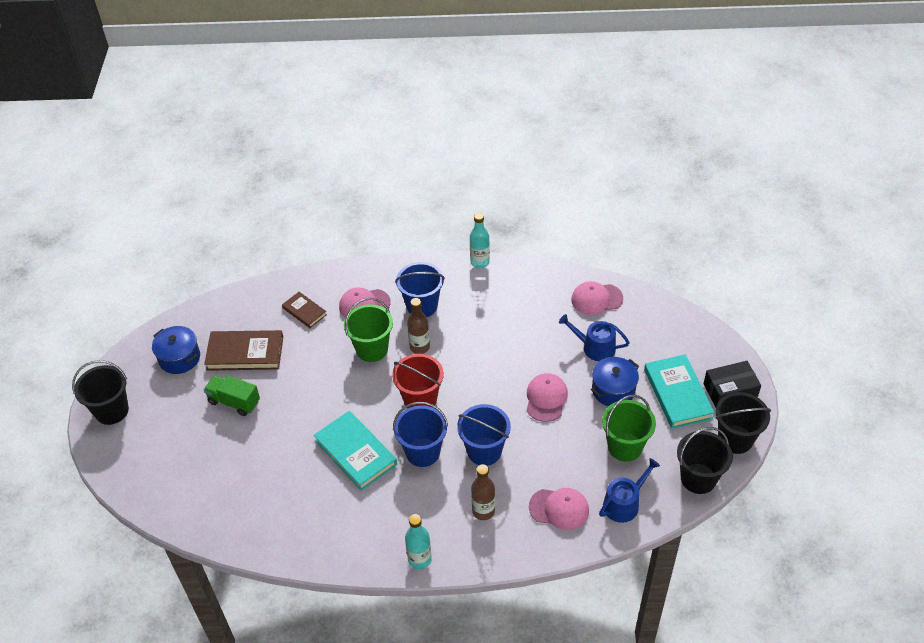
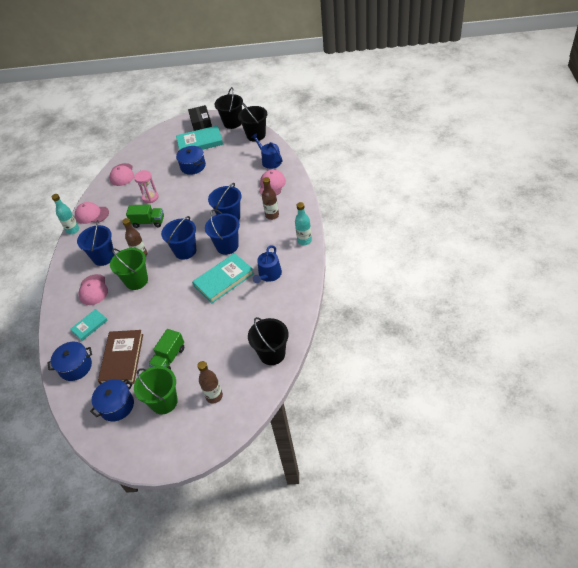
camera: 85 degrees left, 0 degrees up
black bucket [72,360,129,425] -> black bucket moved to [248,317,289,365]
brown book [282,292,327,328] -> turquoise book [70,309,108,341]
red bucket [392,354,444,409] -> blue bucket [161,216,196,260]
pink cap [527,373,568,422] -> pink cap moved to [75,202,109,224]
blue watering can [559,314,630,361] -> blue watering can moved to [253,245,282,283]
green bucket [602,395,656,462] -> green bucket moved to [134,366,178,414]
none -> blue pot [47,342,92,381]
none -> green truck [126,204,164,228]
none -> pink hourglass [134,170,159,203]
none -> brown bottle [197,361,223,404]

